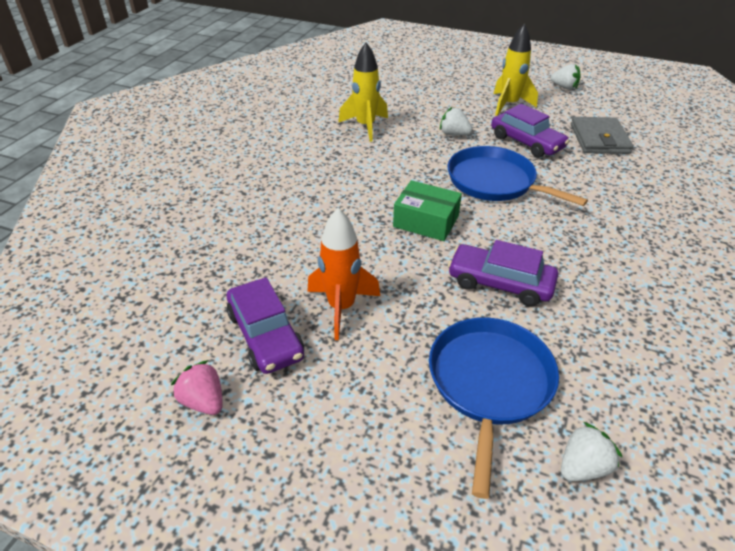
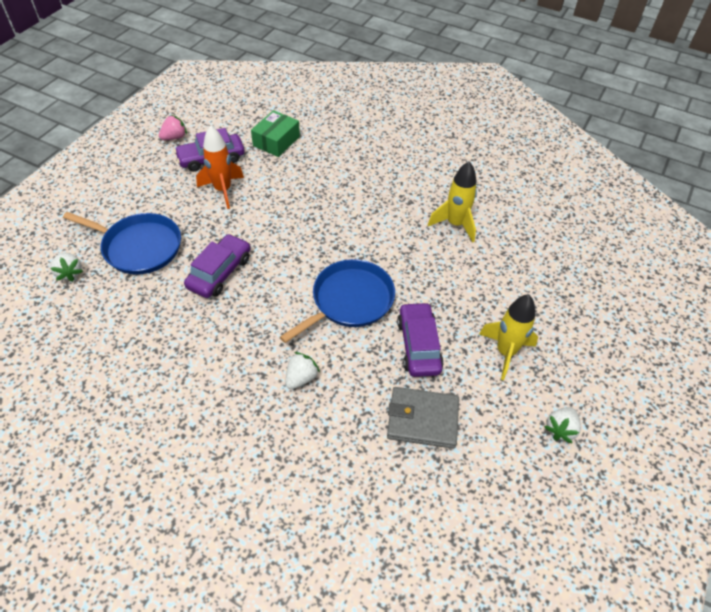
camera: 95 degrees right, 10 degrees up
green box [393,180,462,241] -> green box moved to [251,110,300,157]
white strawberry [440,107,472,136] -> white strawberry moved to [286,352,320,389]
purple car [491,104,569,158] -> purple car turned 120 degrees clockwise [397,302,444,377]

